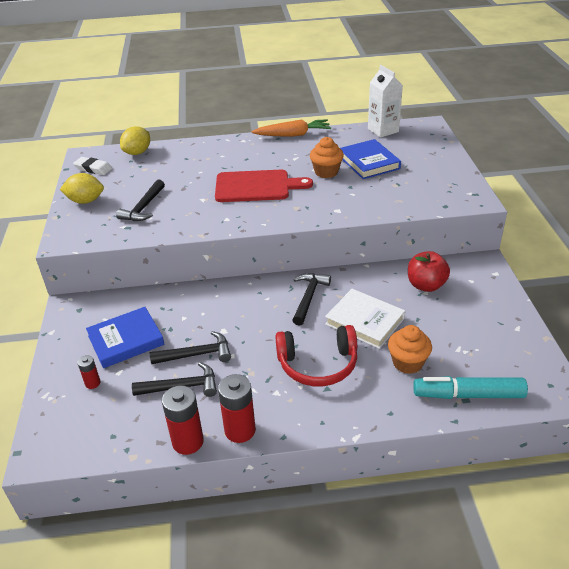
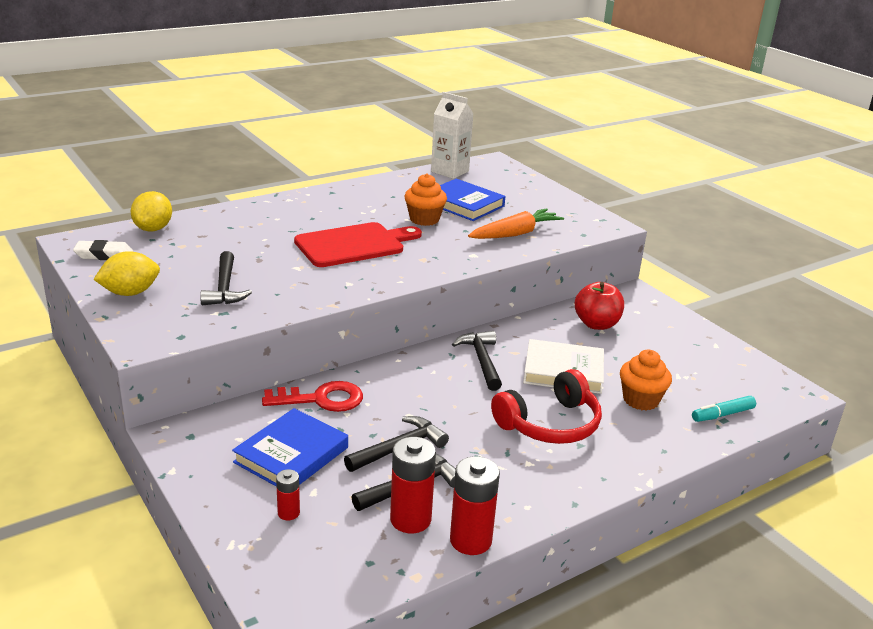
camera: 30 degrees left, 10 degrees down
red battery [218,374,256,443] -> red battery moved to [390,437,436,533]
orange carrot [251,119,331,137] -> orange carrot moved to [468,208,564,239]
turquoise marker [413,376,528,399] -> turquoise marker [692,396,756,422], size x0.58
none -> red key [262,381,363,412]

